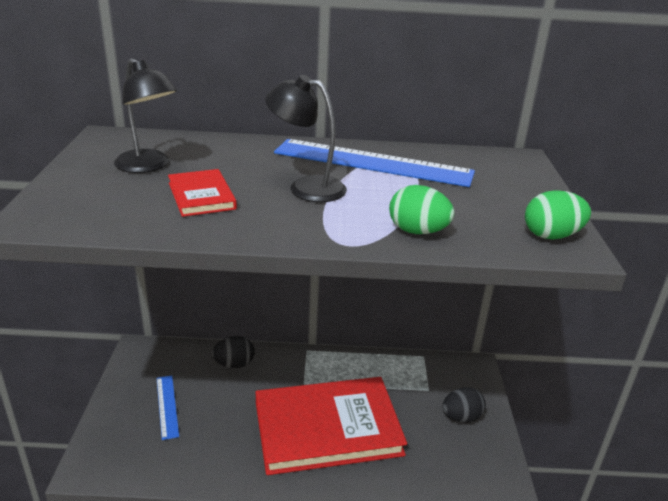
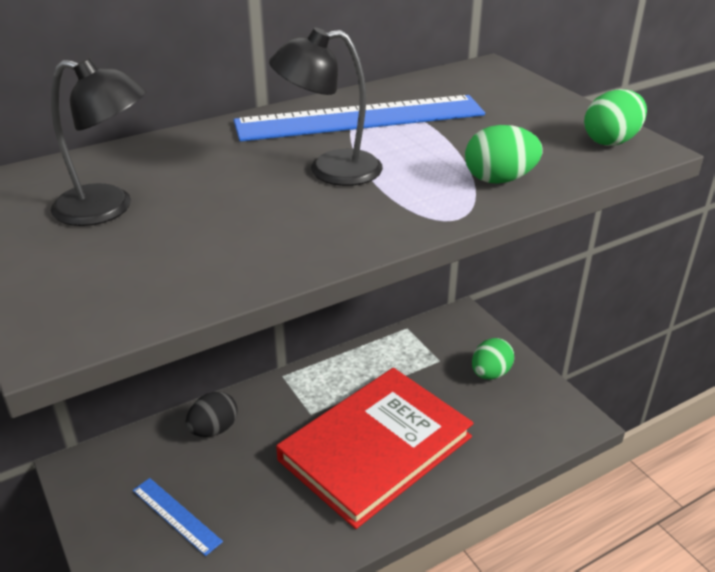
camera: 30 degrees left, 5 degrees up
red book [168,169,237,217] -> none
black egg [442,387,486,423] -> green egg [472,338,514,379]

